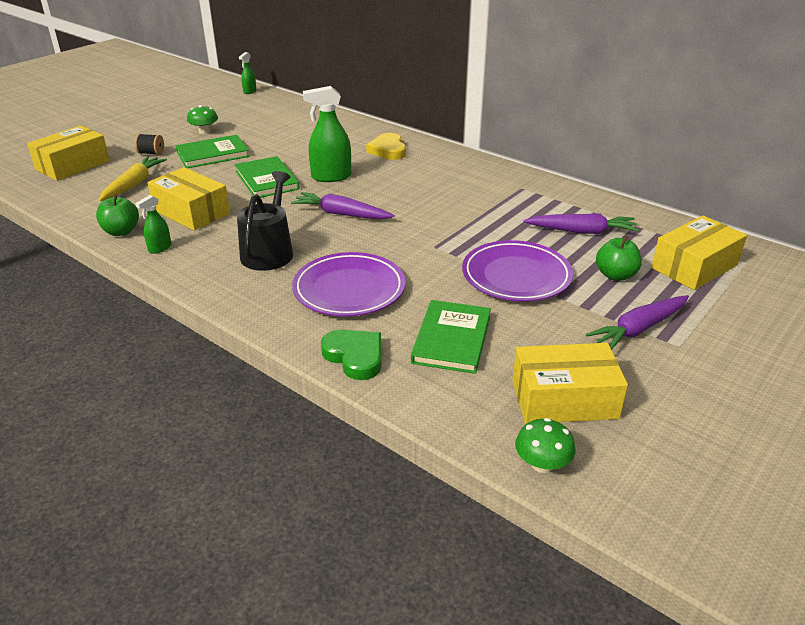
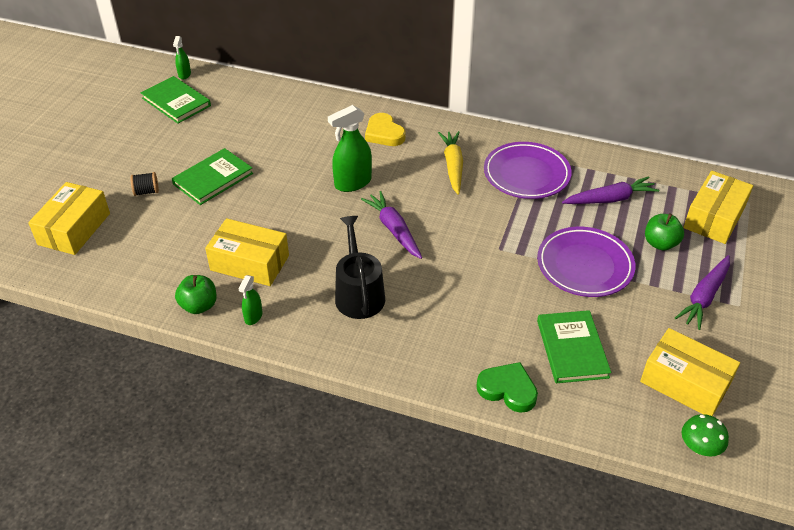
camera: 20 degrees left, 10 degrees up
yellow carrot [98,156,167,202] -> yellow carrot moved to [438,131,463,195]
green mushroom [187,105,218,134] -> none
green book [235,156,300,198] -> green book moved to [141,76,211,124]
purple carrot [291,192,395,219] -> purple carrot turned 60 degrees clockwise [361,191,422,259]
purple plate [292,252,405,317] -> purple plate moved to [484,142,572,199]
yellow box [512,343,628,424] -> yellow box turned 60 degrees clockwise [640,328,740,416]

